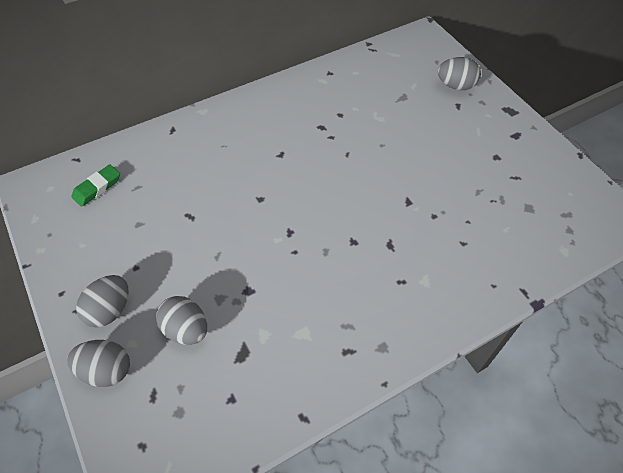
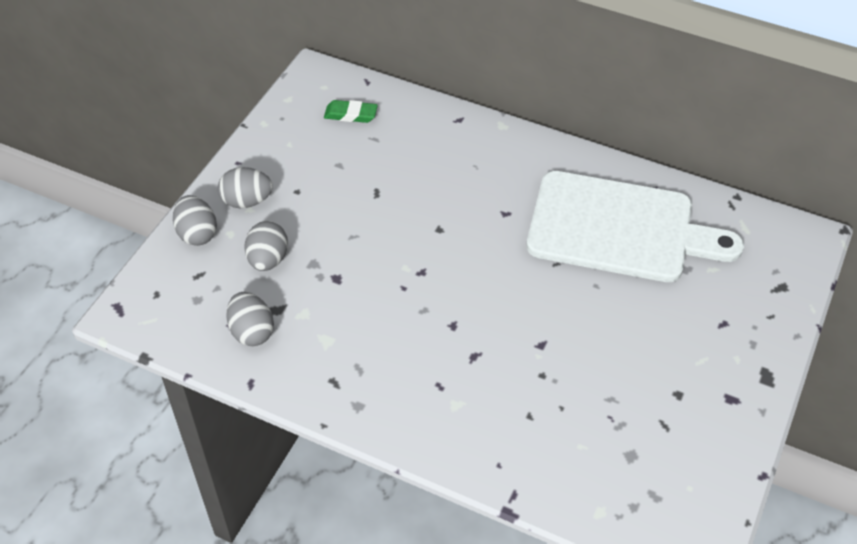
camera: 55 degrees right, 5 degrees down
grey egg [438,57,481,90] -> grey egg moved to [226,292,274,346]
none -> white cutting board [527,171,744,282]

